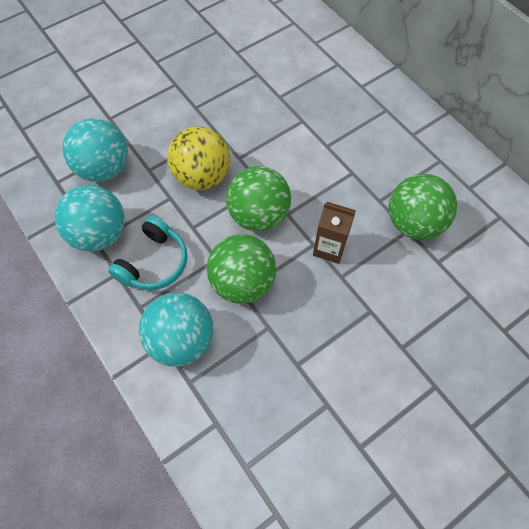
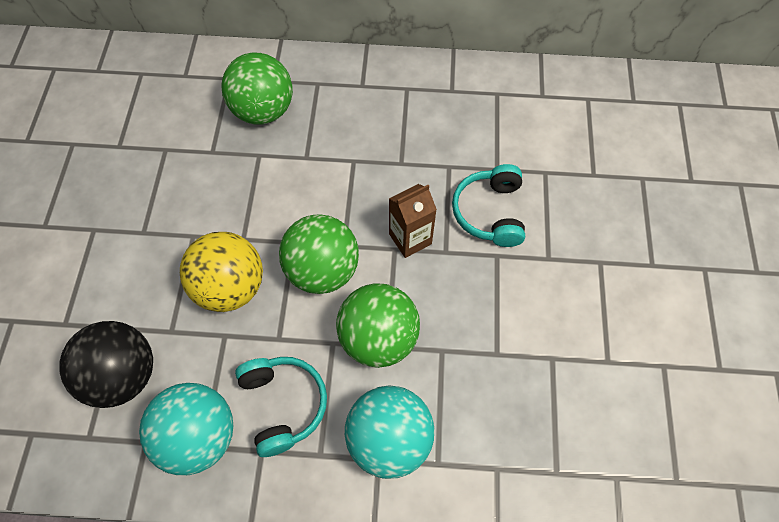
camera: 50 degrees left, 0 degrees up
turquoise ball [62,118,128,182] -> black ball [59,321,153,408]
green ball [389,174,457,240] -> green ball moved to [222,53,293,125]
none -> turquoise headphones [452,164,525,247]

